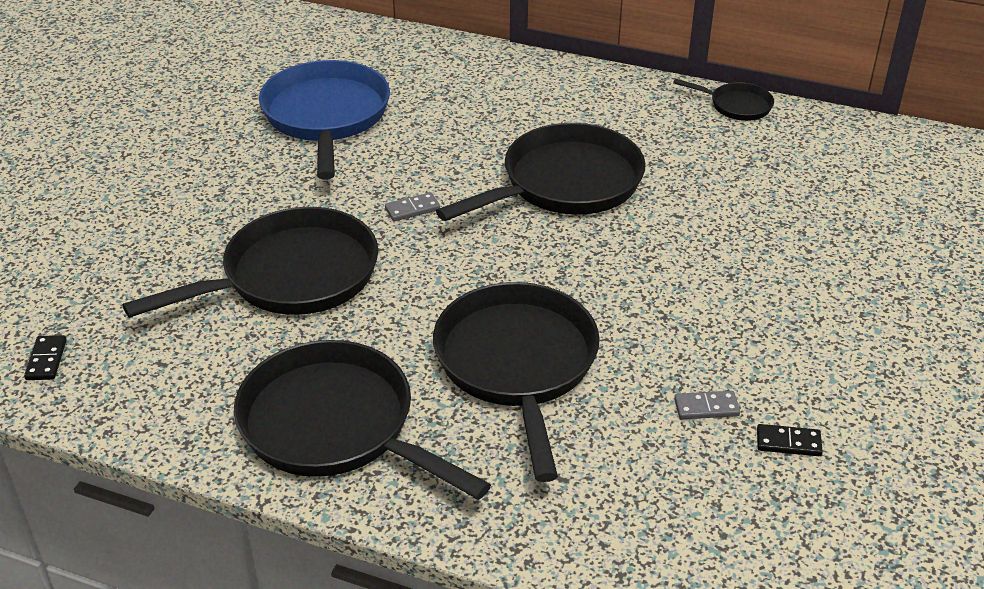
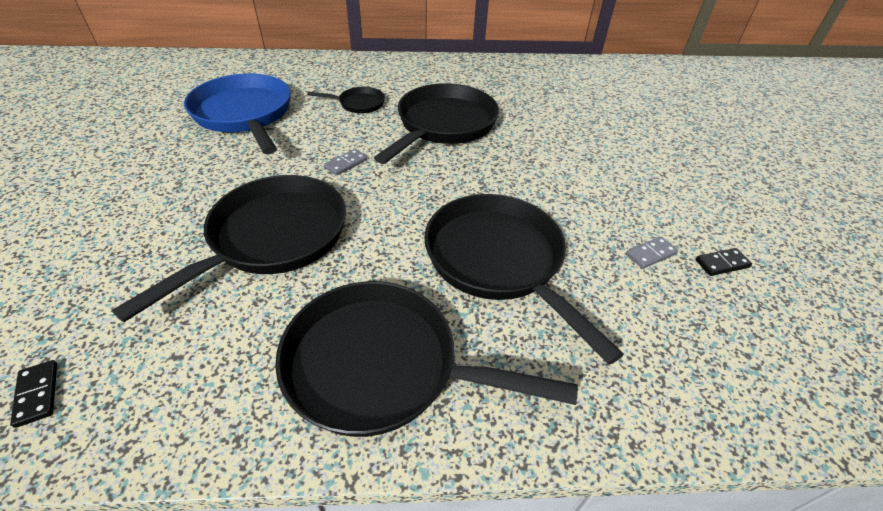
camera: 25 degrees left, 5 degrees up
black pan [673,78,774,121] -> black pan moved to [307,87,385,114]

